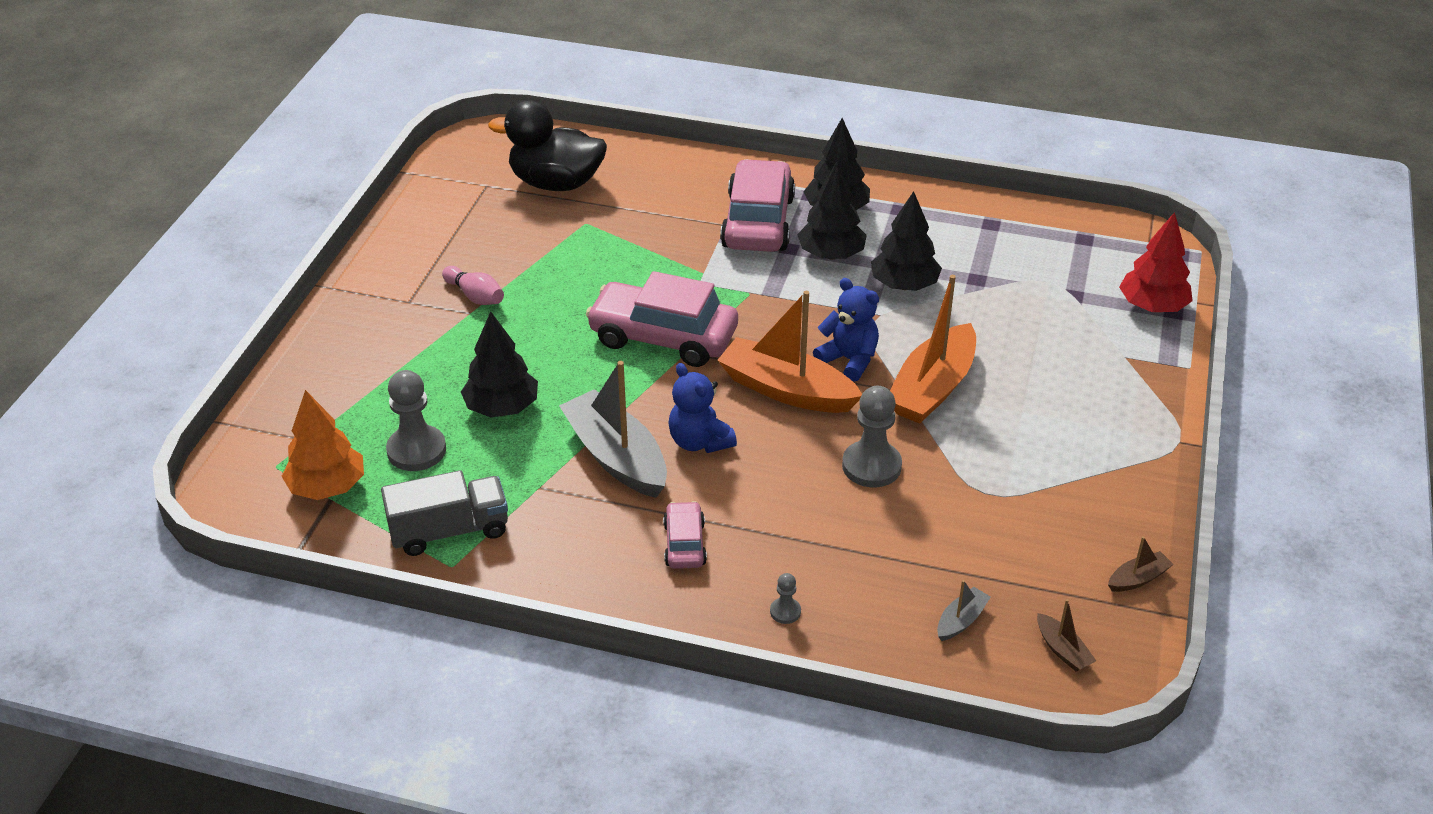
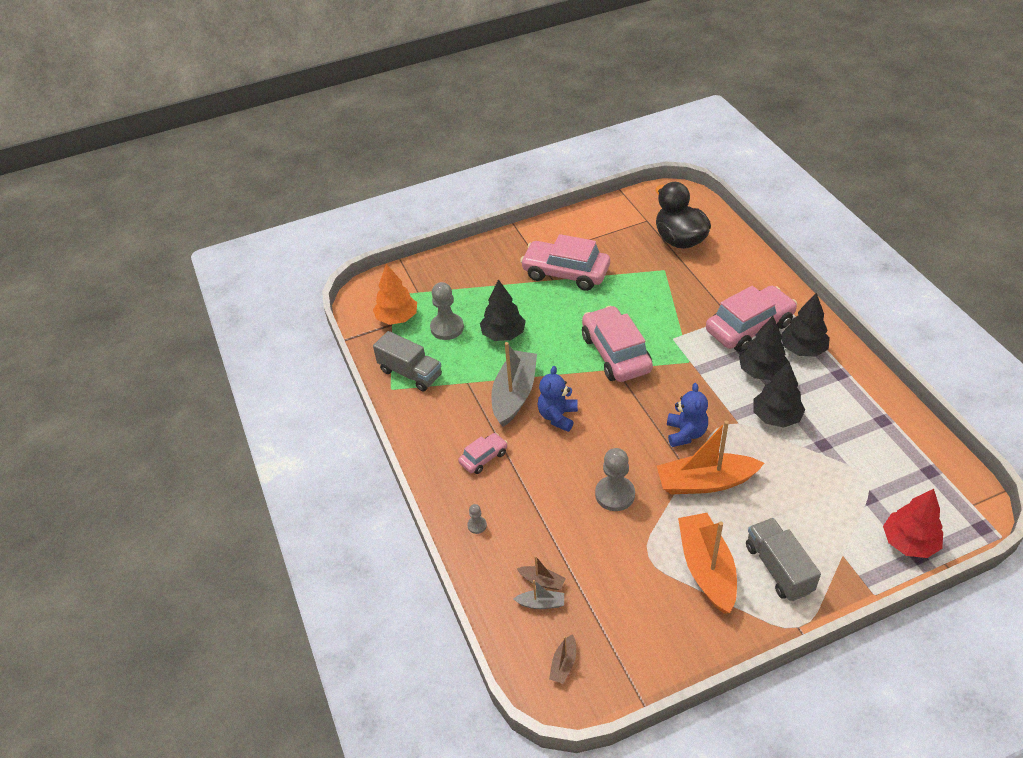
camera: 55 degrees right, 5 degrees up
pink bowling pin [442,266,504,305] -> pink car [520,234,610,291]
orange boat [717,291,862,413] -> orange boat moved to [678,513,737,613]
brown boat [1108,536,1174,592] -> brown boat moved to [517,556,566,590]
none -> grey truck [746,518,821,601]

